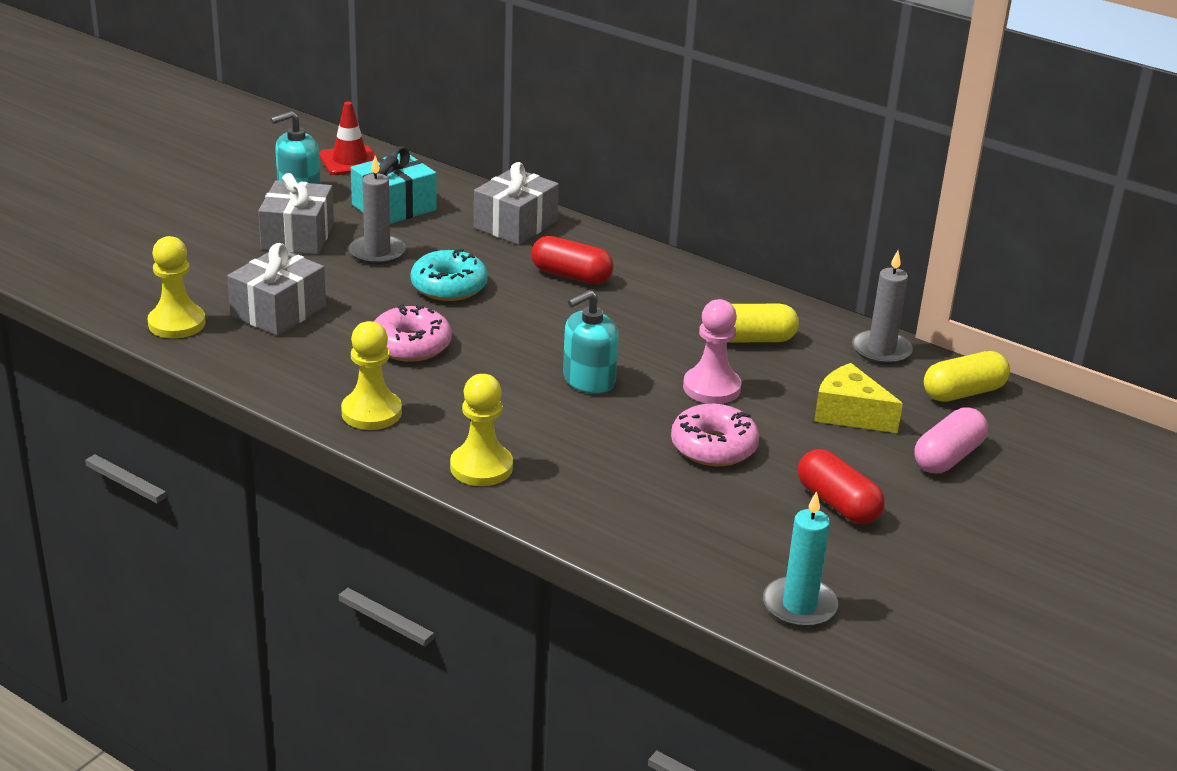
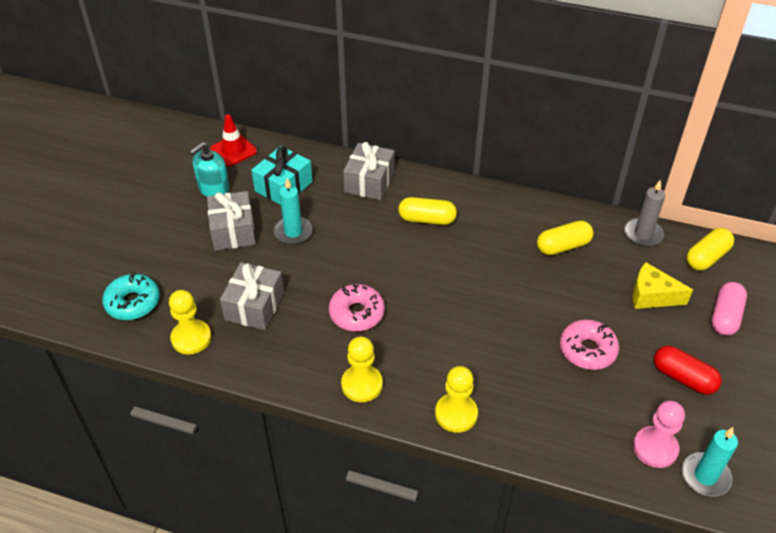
camera: 15 degrees left, 15 degrees up
grey candle [349,156,406,265] -> turquoise candle [274,178,313,245]
turquoise donut [411,249,488,301] -> turquoise donut moved to [102,272,160,320]
red capsule [531,236,613,284] -> yellow capsule [398,197,457,225]
turquoise soap dispenser [563,290,619,394] -> none
pink pawn [683,299,741,404] -> pink pawn moved to [633,401,685,468]

